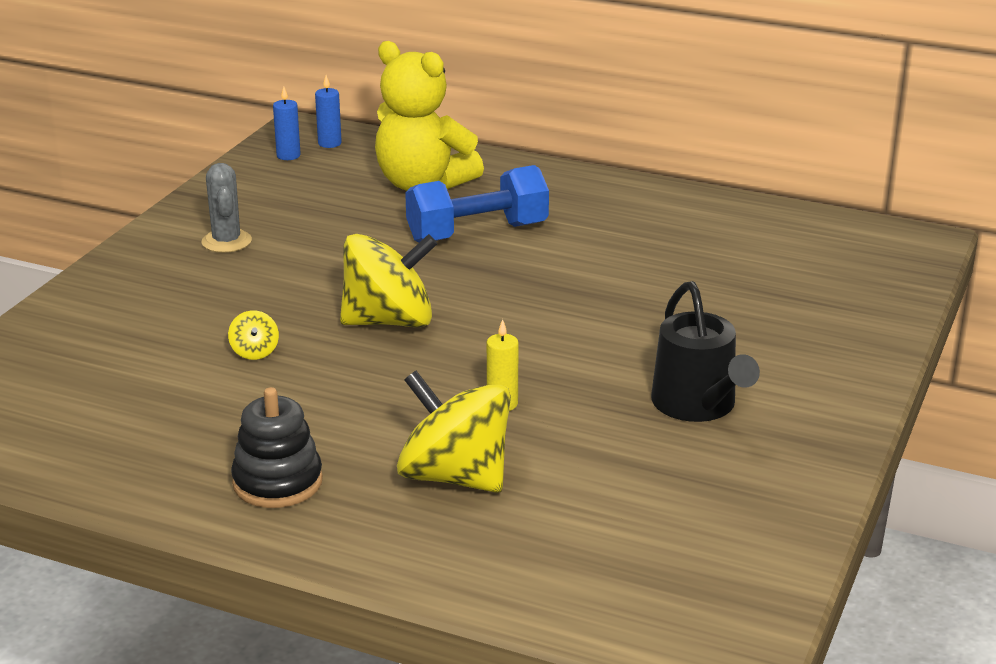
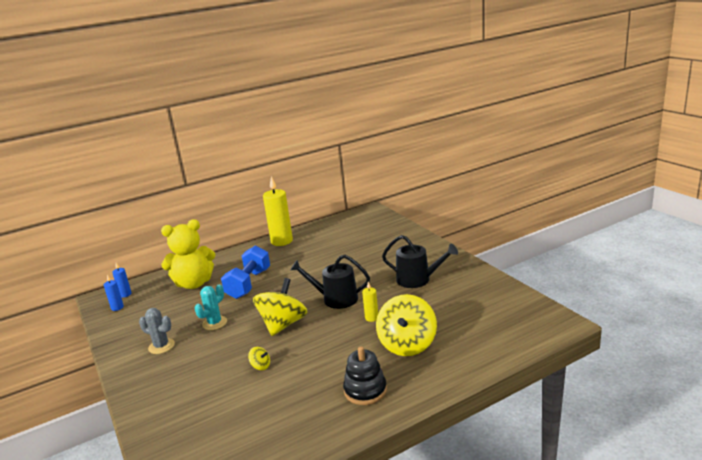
camera: 50 degrees left, 5 degrees down
yellow spinning top [397,371,511,493] -> yellow spinning top turned 60 degrees counterclockwise [376,294,437,356]
none -> turquoise cactus [195,284,227,330]
none -> yellow candle [263,176,293,246]
none -> black watering can [290,255,370,309]

